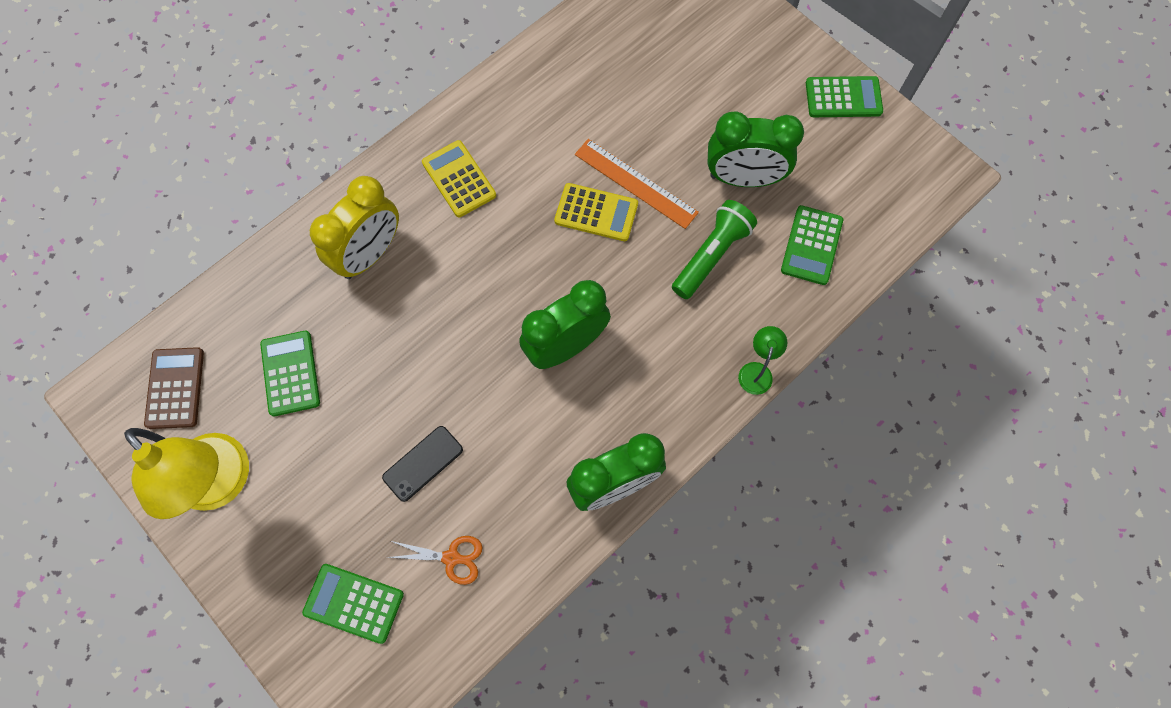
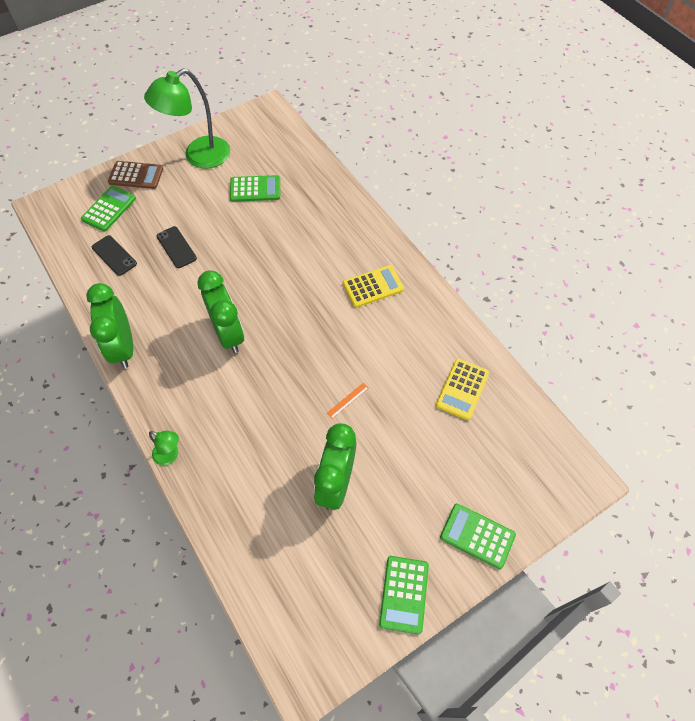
camera: 100 degrees right, 10 degrees down
yellow lamp [124,428,249,519] -> green lamp [144,68,230,169]
brown calculator [144,347,204,429] -> brown calculator moved to [108,161,163,189]
yellow clock [310,176,399,279] -> none
orange scissors [387,536,483,585] -> black phone [92,235,137,276]
yellow calculator [554,183,638,241] -> yellow calculator moved to [436,358,489,420]
orange ruler [575,139,699,229] -> orange ruler [326,383,369,419], size x0.46
green flashlight [672,200,757,299] -> none
green calculator [781,205,843,285] -> green calculator moved to [440,504,516,569]

